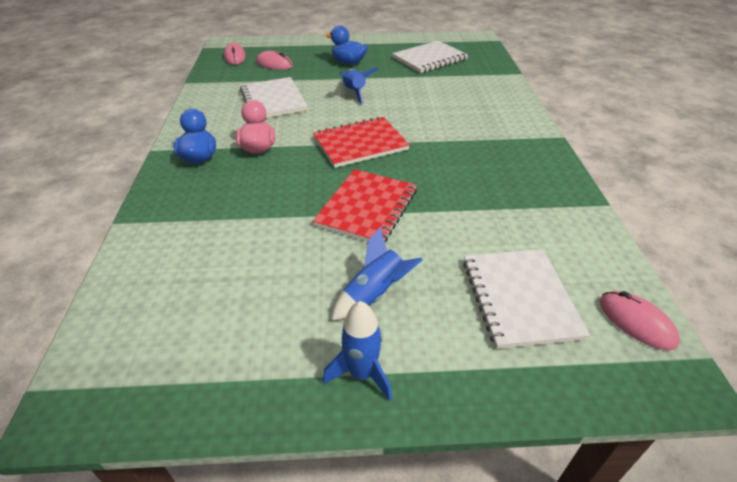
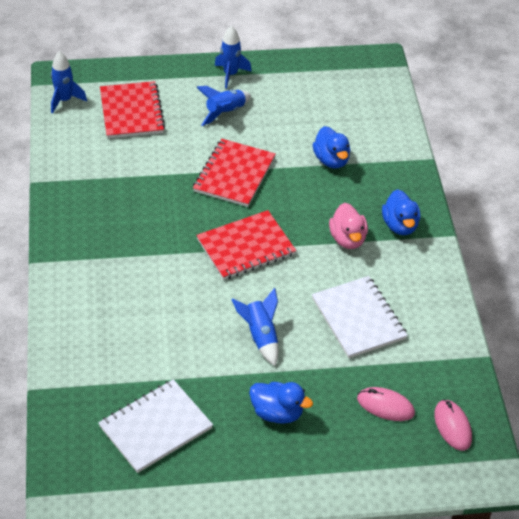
camera: 175 degrees right, 5 degrees up
white notebook [463,249,590,349] -> red notebook [100,81,165,138]
pink mouse [600,291,680,350] -> blue rocket [51,51,87,114]
none -> blue duck [312,126,350,169]

